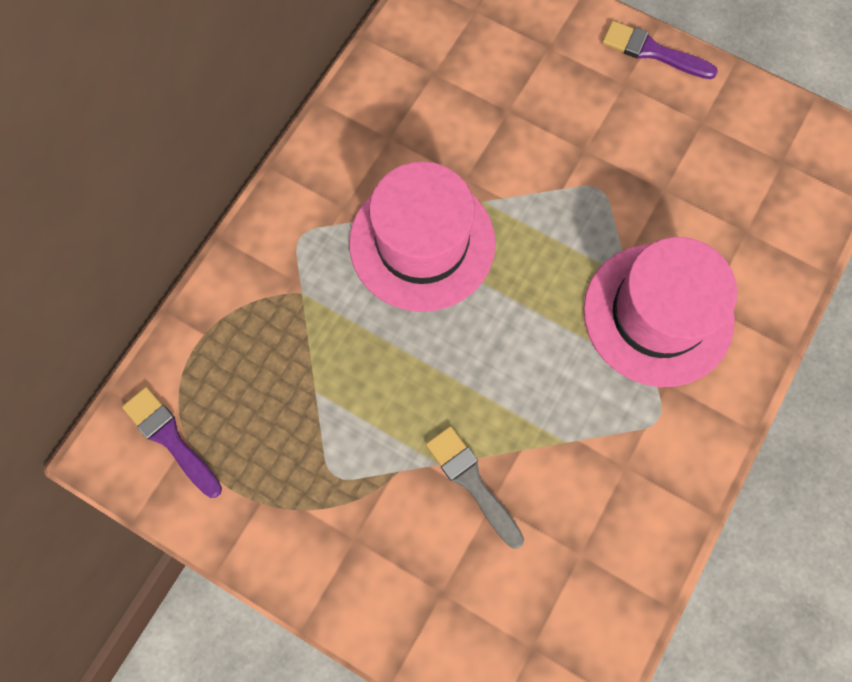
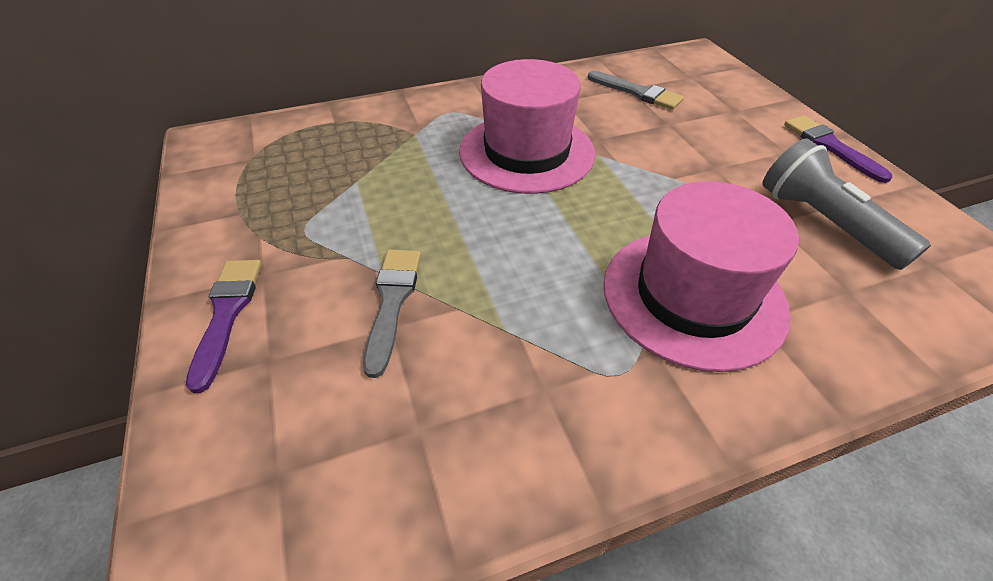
camera: 40 degrees right, 25 degrees down
purple brush [122,387,222,498] -> purple brush moved to [186,260,262,393]
none -> grey brush [588,71,684,110]
none -> grey flashlight [762,138,931,270]

